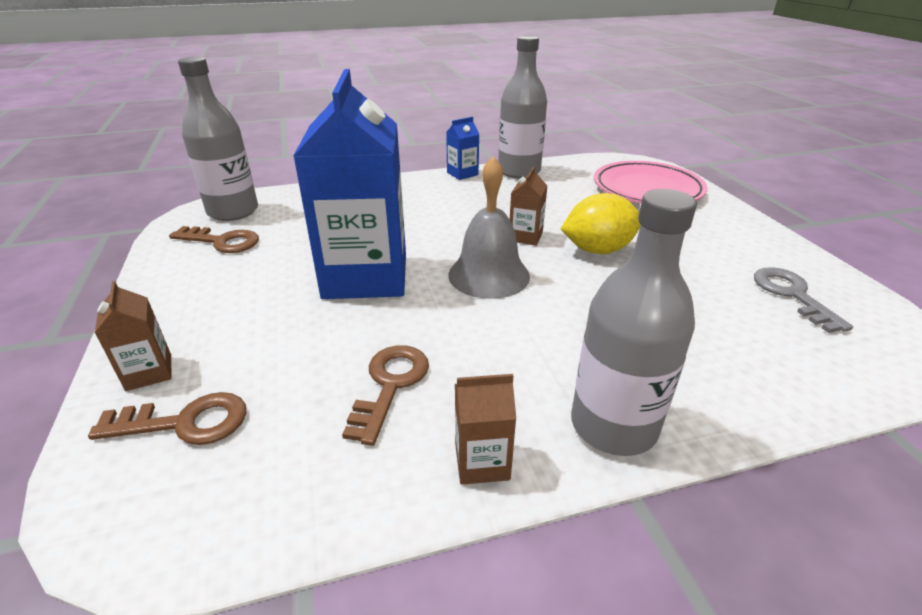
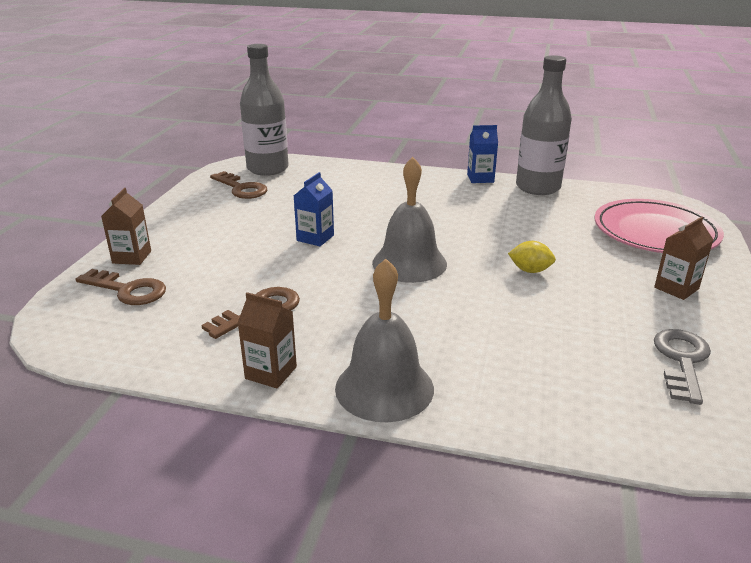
camera: 30 degrees right, 5 degrees down
blue carton [293,69,406,299] -> blue carton [294,172,334,246], size x0.41
brown carton [510,166,547,246] -> brown carton moved to [654,216,713,300]
yellow lemon [561,193,641,254] -> yellow lemon [508,241,556,273], size x0.55
grey bottle [571,189,697,456] -> grey bell [335,258,434,422]

